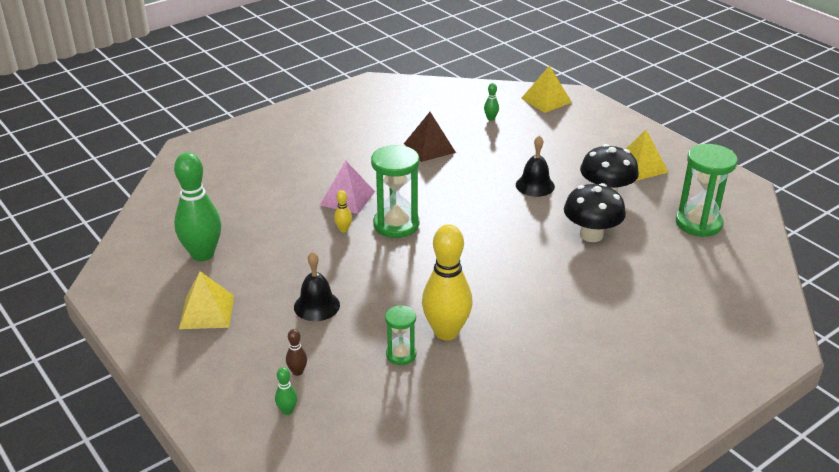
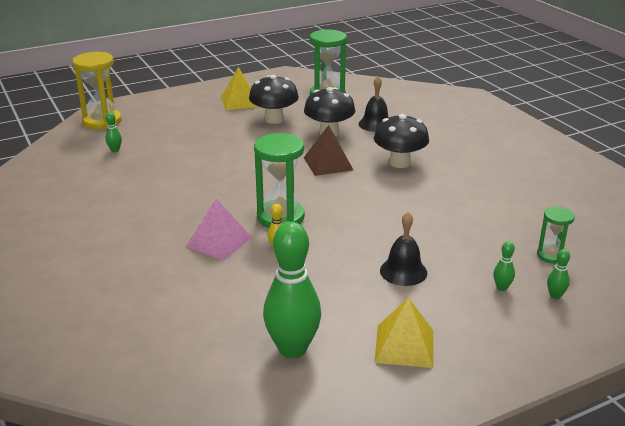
camera: 80 degrees left, 5 degrees down
brown bowling pin [286,329,307,376] -> green bowling pin [493,241,515,291]
green hourglass [385,305,416,365] -> green hourglass moved to [537,207,575,264]
brown pyramid [404,112,456,162] -> brown pyramid moved to [304,125,353,176]
yellow bowling pin [422,224,473,340] -> none
black bell [516,135,555,197] -> black bell moved to [359,76,389,132]
yellow pyramid [521,65,572,113] -> yellow hourglass [72,52,122,129]
none -> black mushroom [374,114,429,168]

